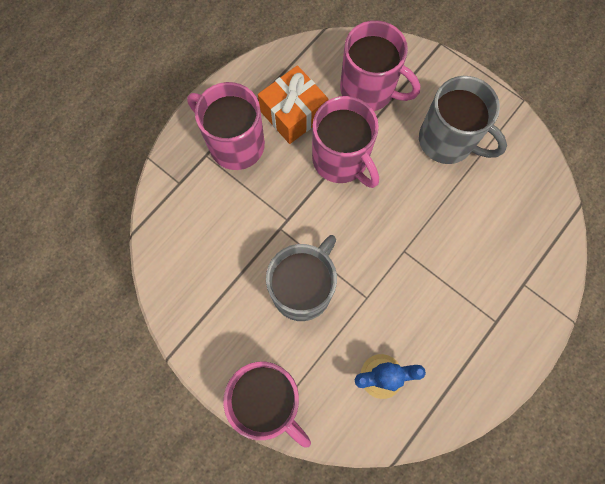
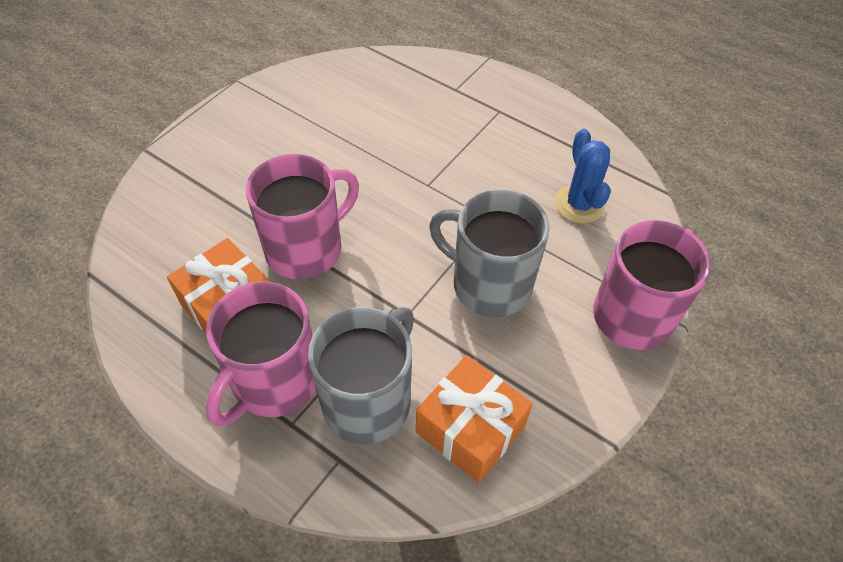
camera: 95 degrees left, 20 degrees down
pink mug [340,20,420,111] -> none
grey mug [419,76,507,164] -> grey mug moved to [308,307,414,444]
none -> orange gift [416,355,533,483]

